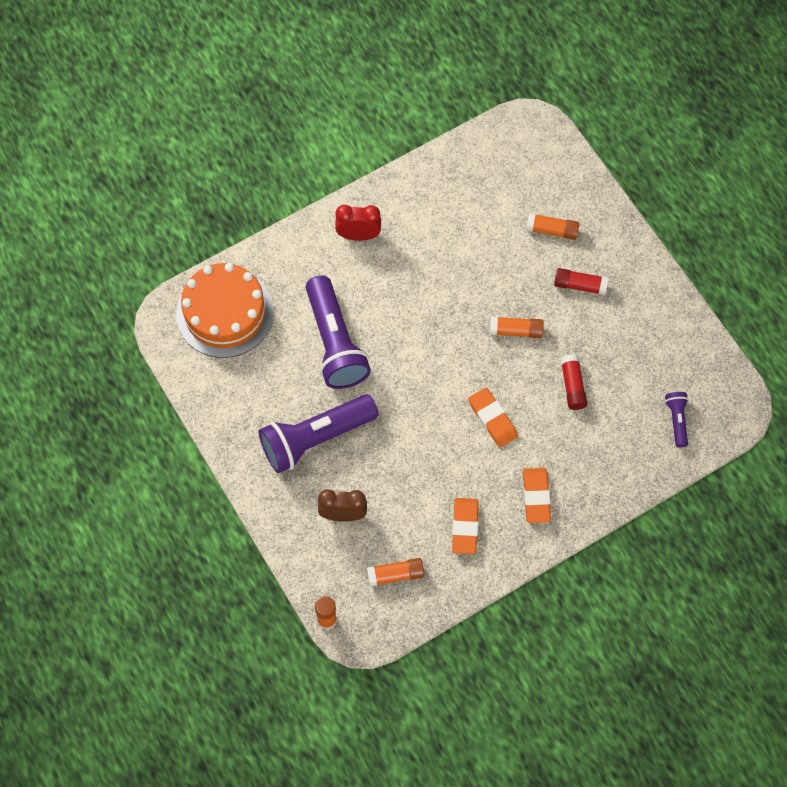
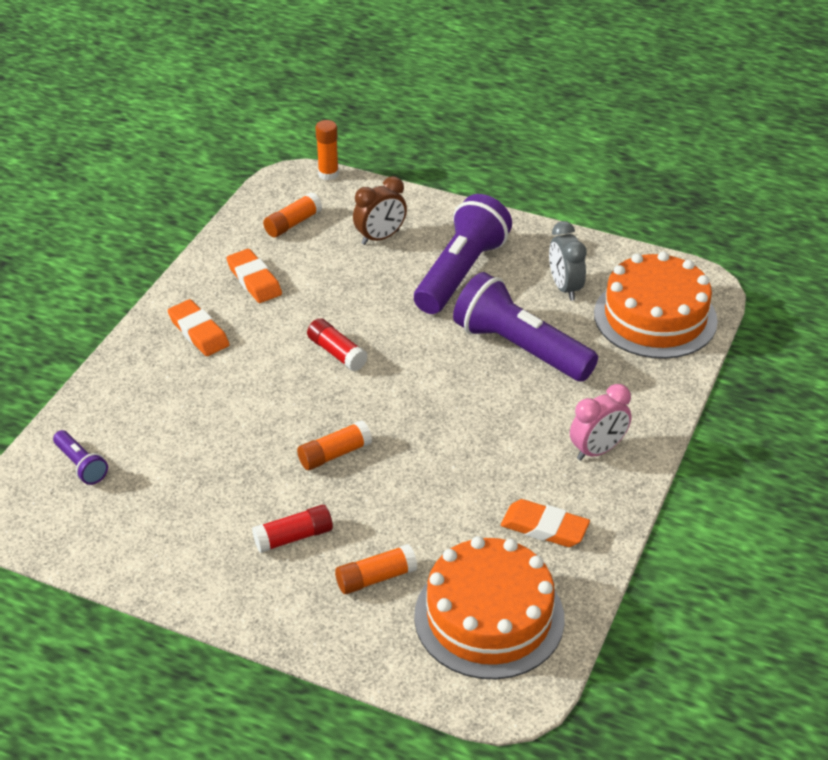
camera: 145 degrees right, 25 degrees down
red clock [335,205,381,241] -> pink clock [570,384,631,461]
orange eraser [468,388,518,447] -> orange eraser moved to [501,499,590,547]
red glue stick [560,354,587,410] -> red glue stick moved to [307,318,368,372]
none -> orange cake [414,536,565,679]
none -> grey clock [549,221,587,301]

